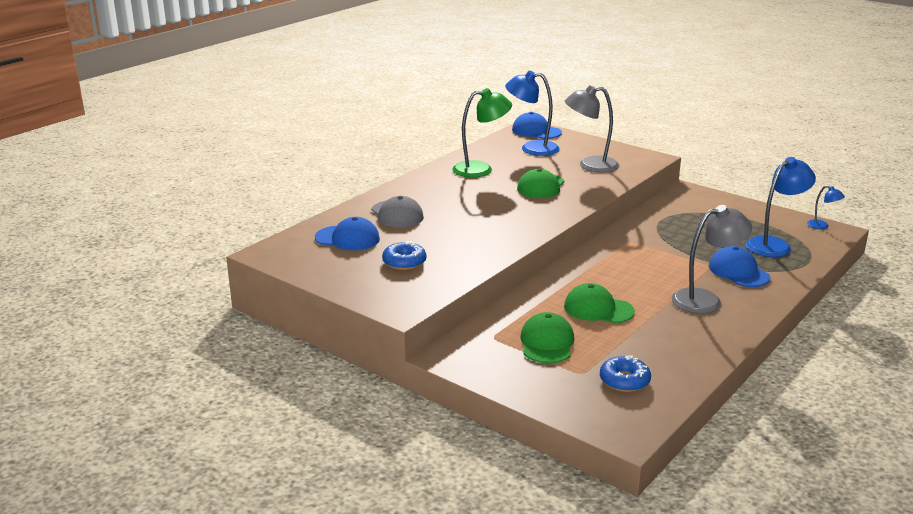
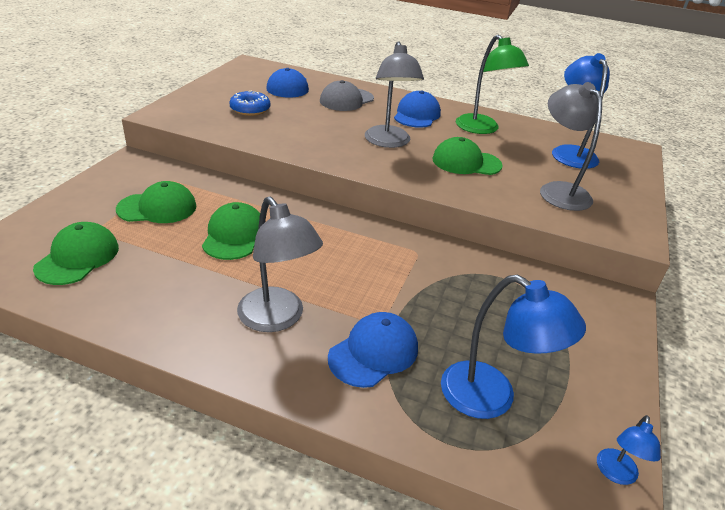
camera: 70 degrees right, 10 degrees up
blue cap [512,112,562,139] -> blue cap moved to [394,90,441,128]
blue donut [600,355,651,392] -> green cap [33,222,119,285]
none -> grey lamp [365,41,424,148]

